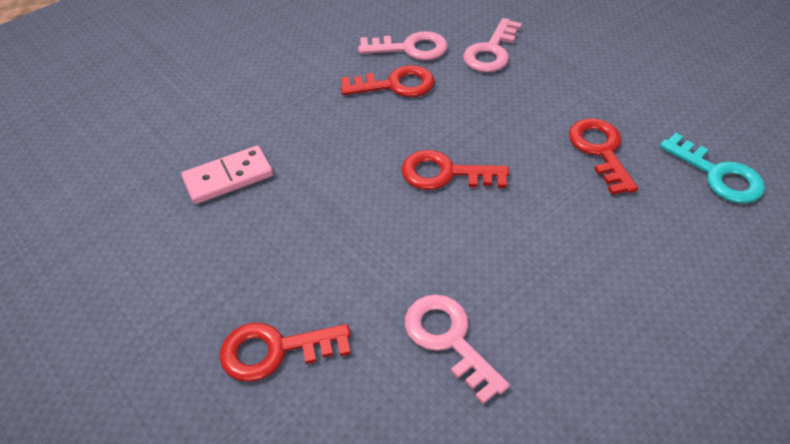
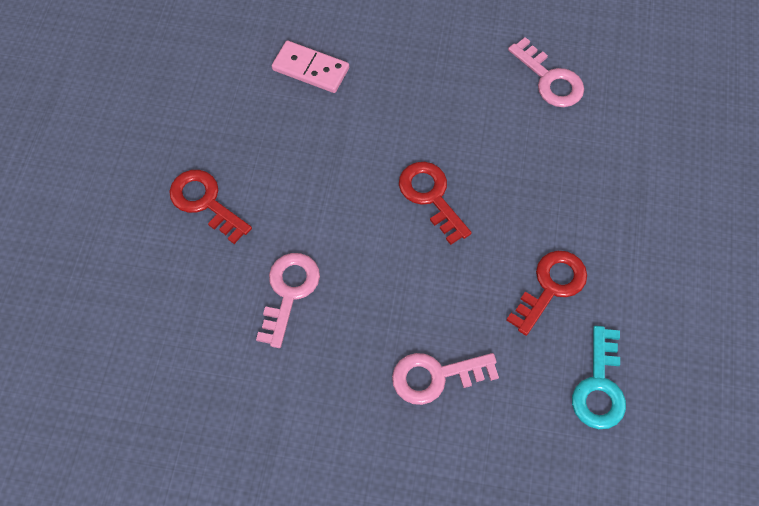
camera: 50 degrees right, 15 degrees up
red key [341,65,435,97] -> none
pink key [463,18,522,72] -> pink key moved to [392,353,499,405]

